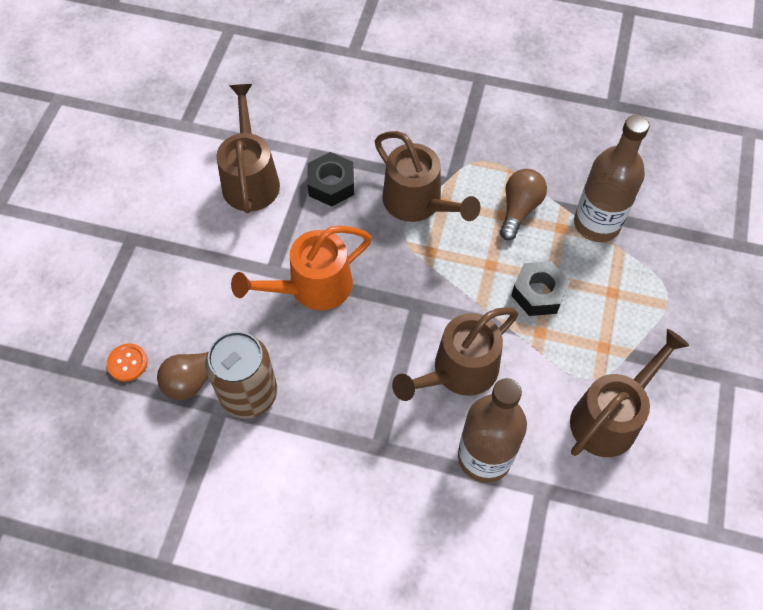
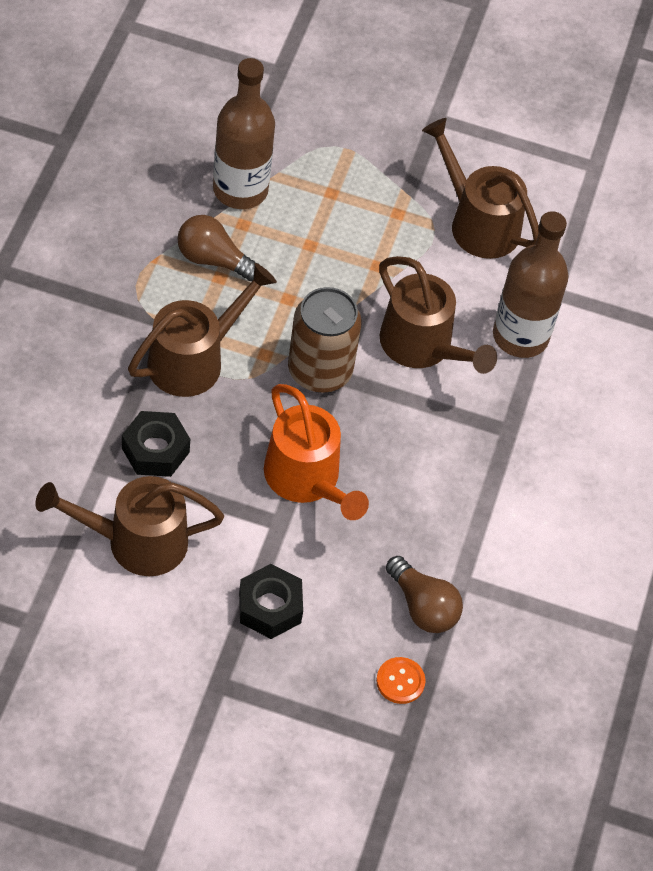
camera: 95 degrees left, 5 degrees down
brown can [205,331,277,419] -> brown can moved to [288,287,362,393]
black nut [511,261,570,316] -> black nut moved to [239,564,303,639]

